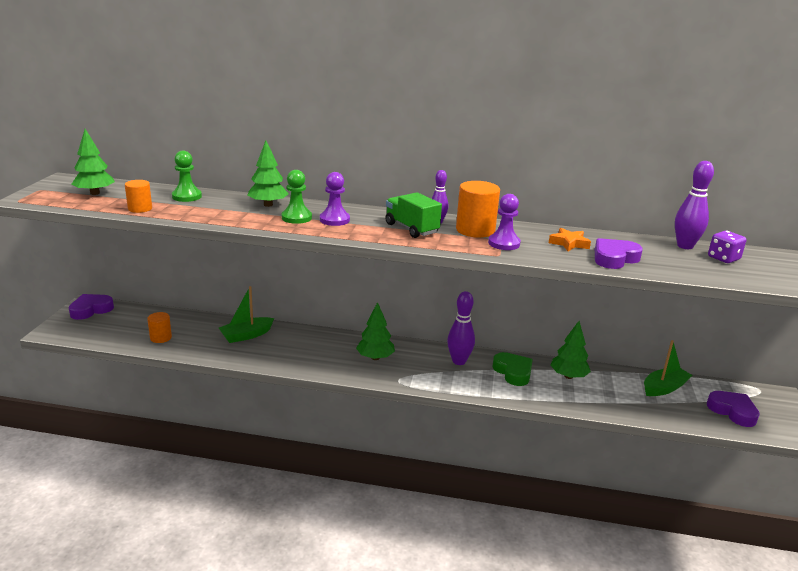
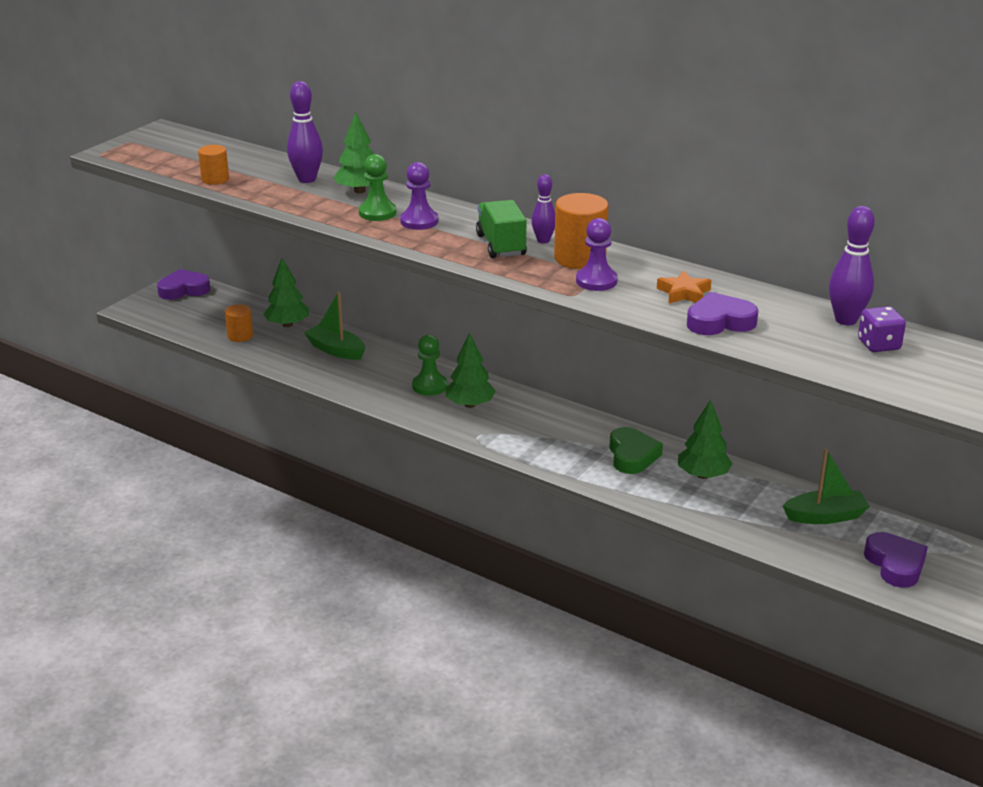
camera: 25 degrees right, 5 degrees up
green tree [71,129,115,195] -> green tree moved to [264,258,309,327]
green pawn [172,151,202,202] -> green pawn moved to [412,334,447,396]
green boat [219,286,274,343] -> green boat turned 45 degrees clockwise [304,292,366,360]
purple bowling pin [447,291,475,365] -> purple bowling pin moved to [287,81,323,183]

